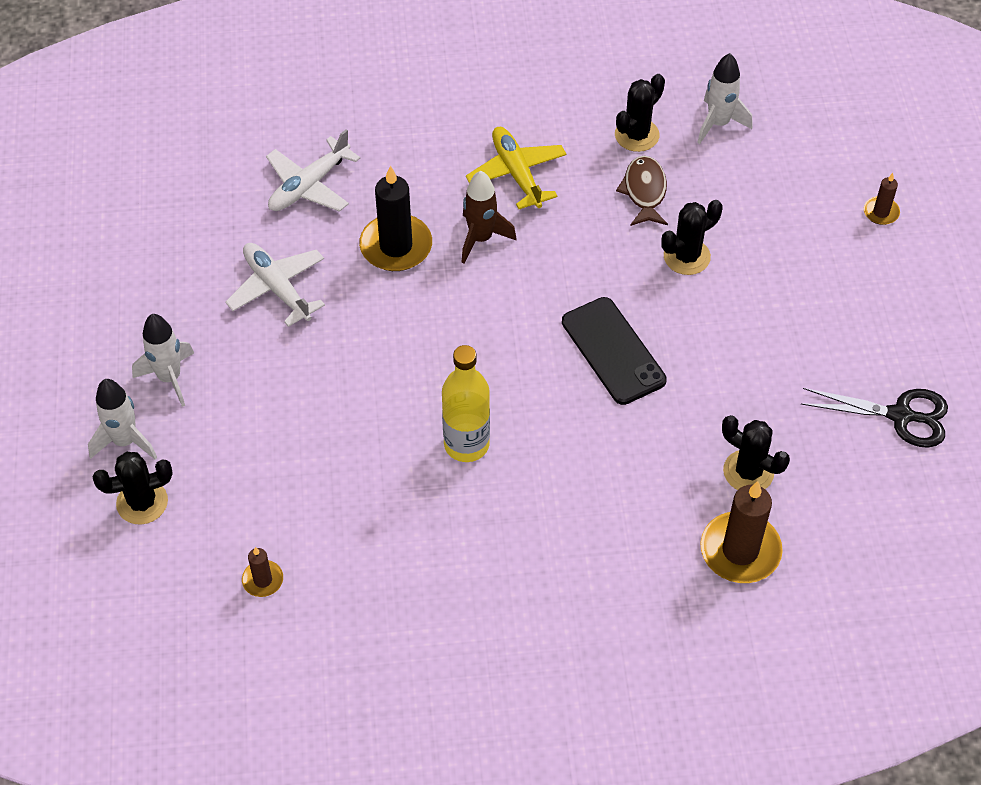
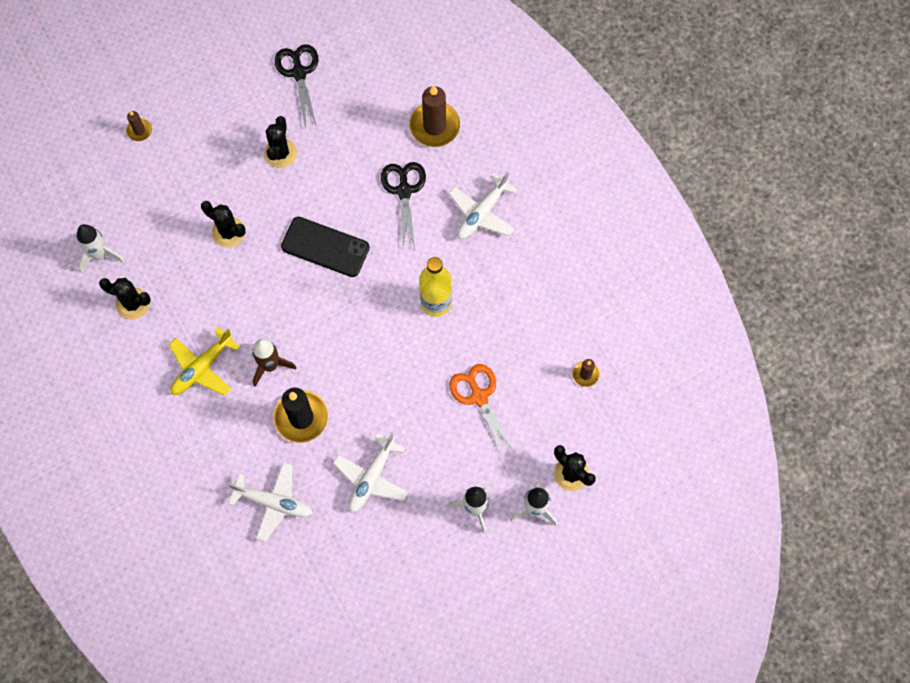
camera: 115 degrees left, 15 degrees up
black phone [562,297,667,405] -> black phone turned 75 degrees clockwise [281,217,370,277]
brown fish [616,156,668,226] -> none
black cactus [722,415,790,490] -> black cactus moved to [264,116,297,168]
none -> black scissors [381,162,426,250]
none -> white plane [448,172,518,239]
none -> orange scissors [449,364,517,458]

